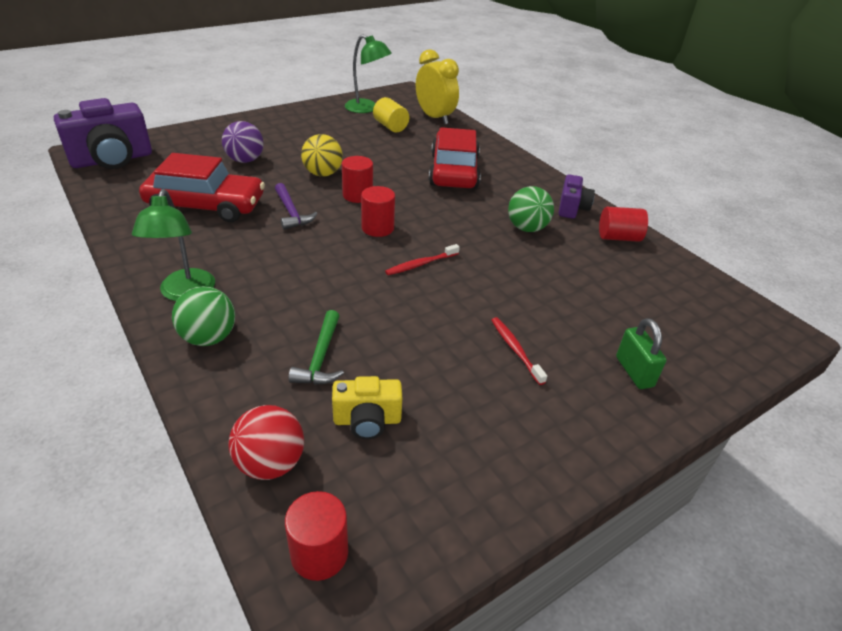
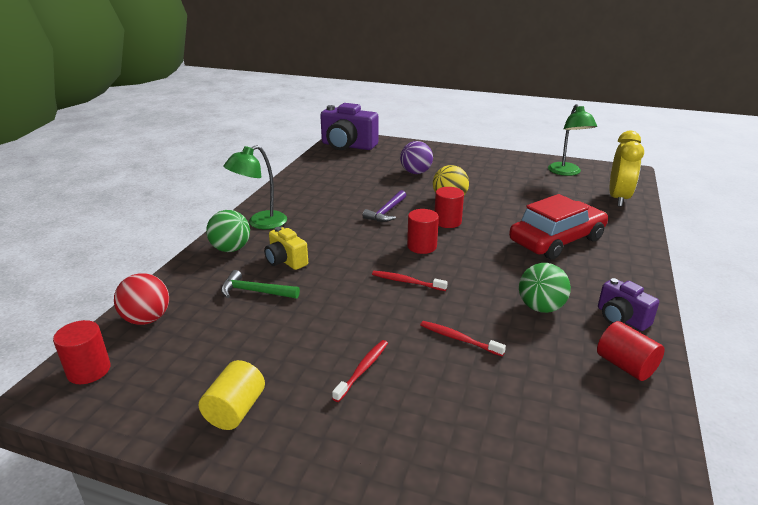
camera: 55 degrees right, 10 degrees down
red car [139,153,265,222] -> none
green hammer [289,310,344,385] -> green hammer turned 45 degrees clockwise [221,270,300,299]
yellow camera [332,376,402,439] -> yellow camera moved to [264,227,308,270]
yellow cylinder [373,97,409,132] -> yellow cylinder moved to [199,360,265,430]
purple camera [559,174,595,219] -> purple camera turned 75 degrees clockwise [598,278,659,331]
green padlock [616,318,667,389] -> none
none -> red toothbrush [420,321,506,356]

